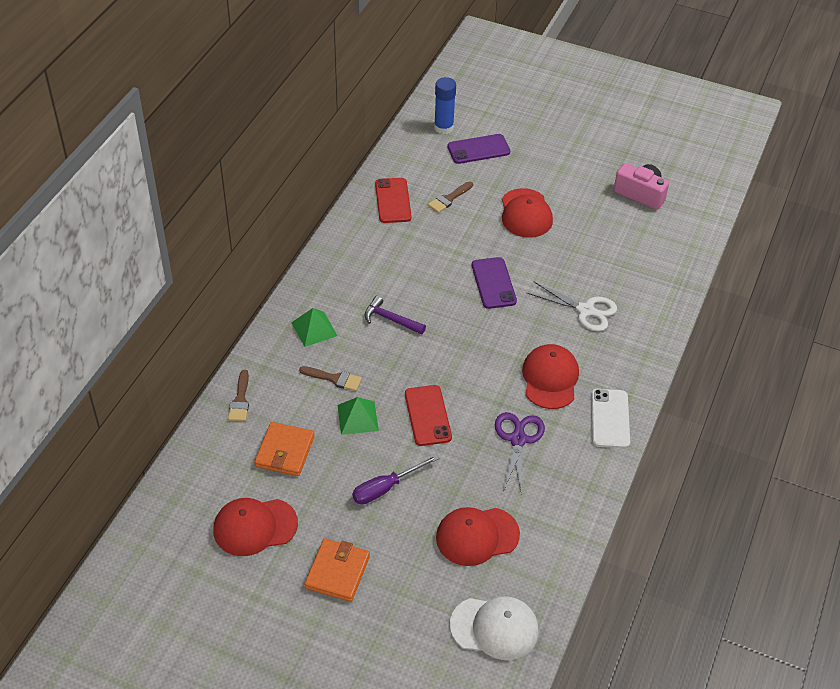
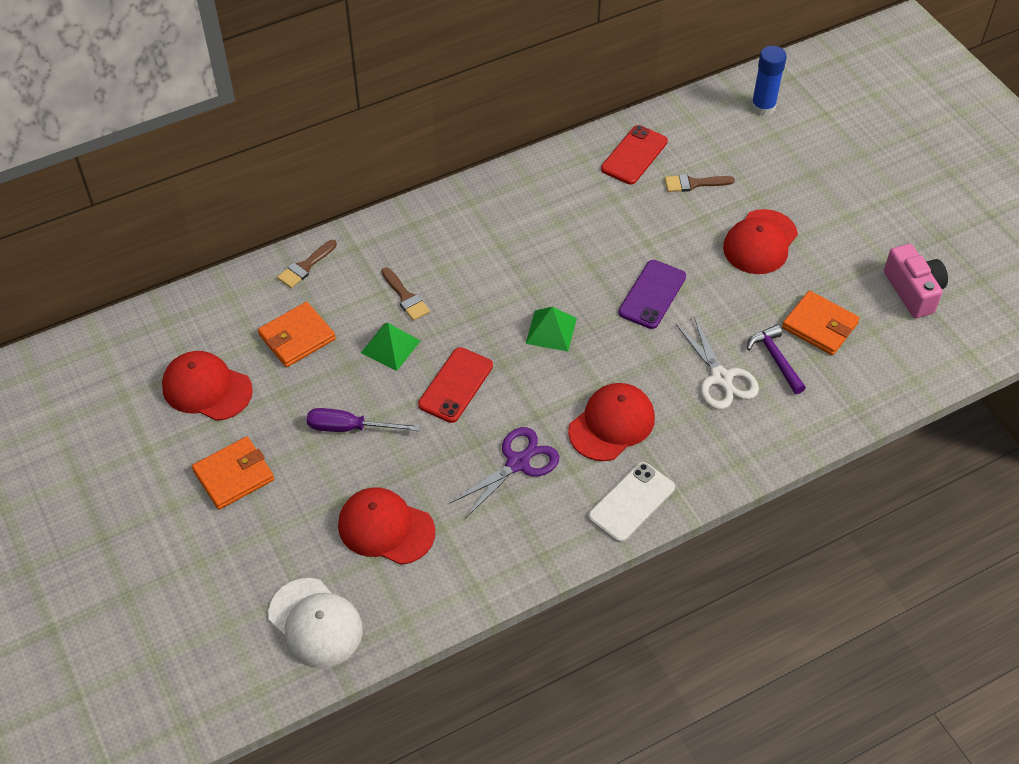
camera: 40 degrees right, 5 degrees up
green pyramid [291,308,337,347] -> green pyramid moved to [526,307,577,352]
purple hammer [364,296,426,335] -> purple hammer moved to [747,325,806,394]
purple phone [447,134,510,164] -> none
none -> orange wallet [782,291,860,355]

